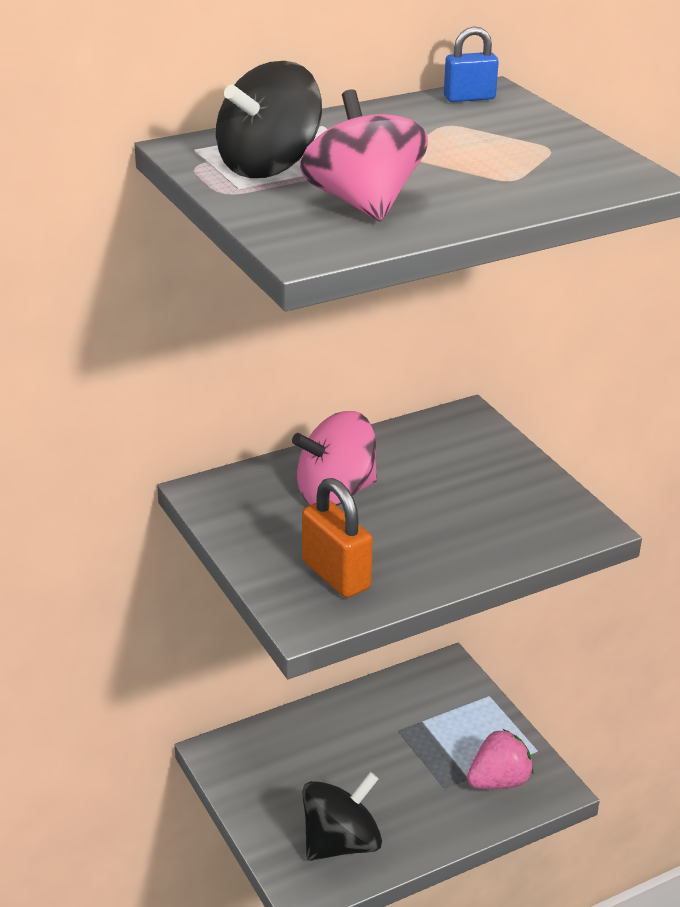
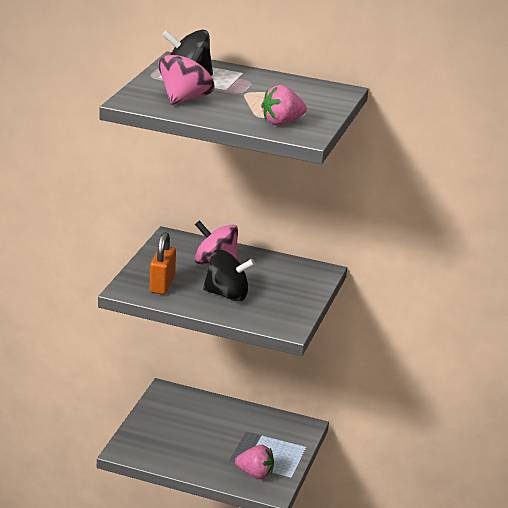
camera: 45 degrees right, 5 degrees down
black spinning top [302,772,382,861] -> black spinning top moved to [203,250,255,301]
blue padlock [444,26,499,102] -> none
none -> pink strawberry [261,85,307,125]

